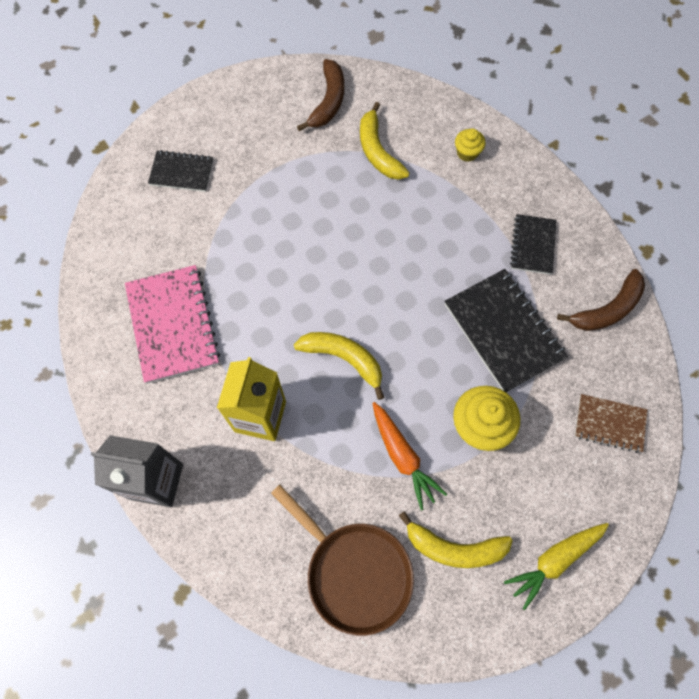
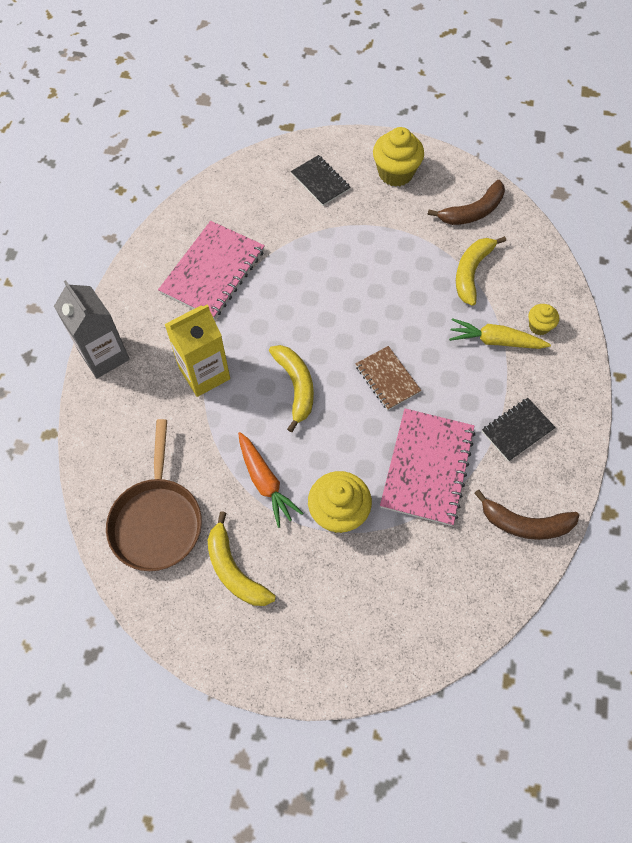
camera: 45 degrees right, 5 degrees down
orange carrot [372,402,447,510] -> orange carrot turned 45 degrees counterclockwise [238,432,303,528]
black notebook [444,269,568,392] -> pink notebook [380,408,475,526]
yellow carrot [504,523,609,610] -> yellow carrot moved to [449,318,551,349]
brown notebook [575,394,648,453] -> brown notebook moved to [355,346,421,410]
none -> yellow cupcake [373,127,424,187]

